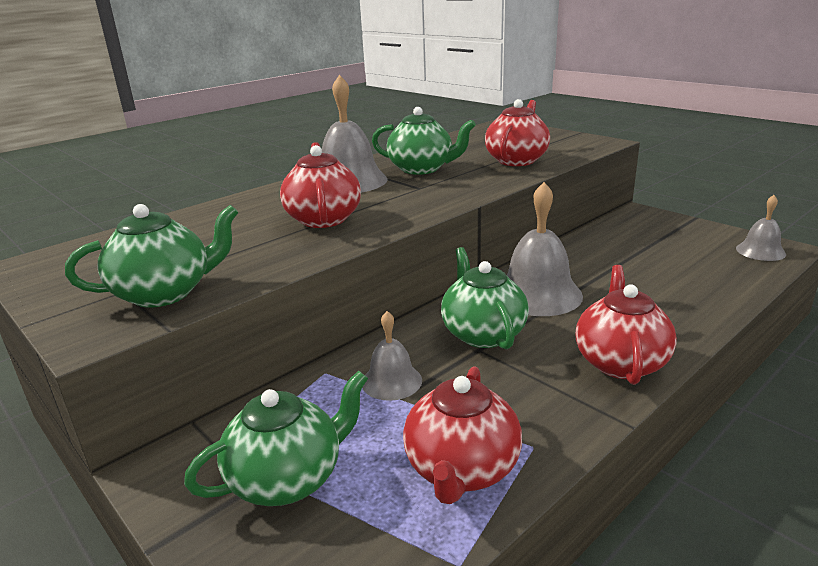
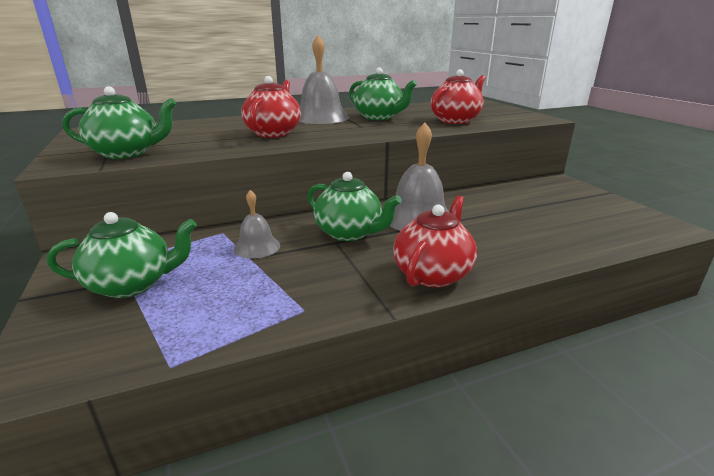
camera: 20 degrees right, 0 degrees up
red teapot [403,366,522,504] -> none
green teapot [441,247,529,349] -> green teapot turned 120 degrees clockwise [307,172,402,241]
grey bell [736,195,786,261] -> none

